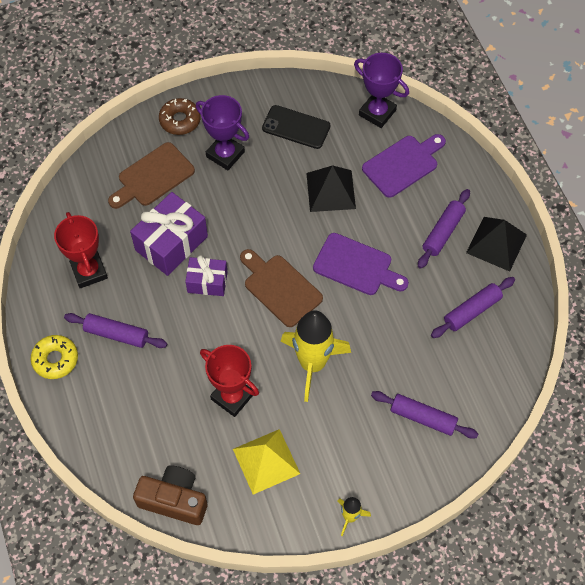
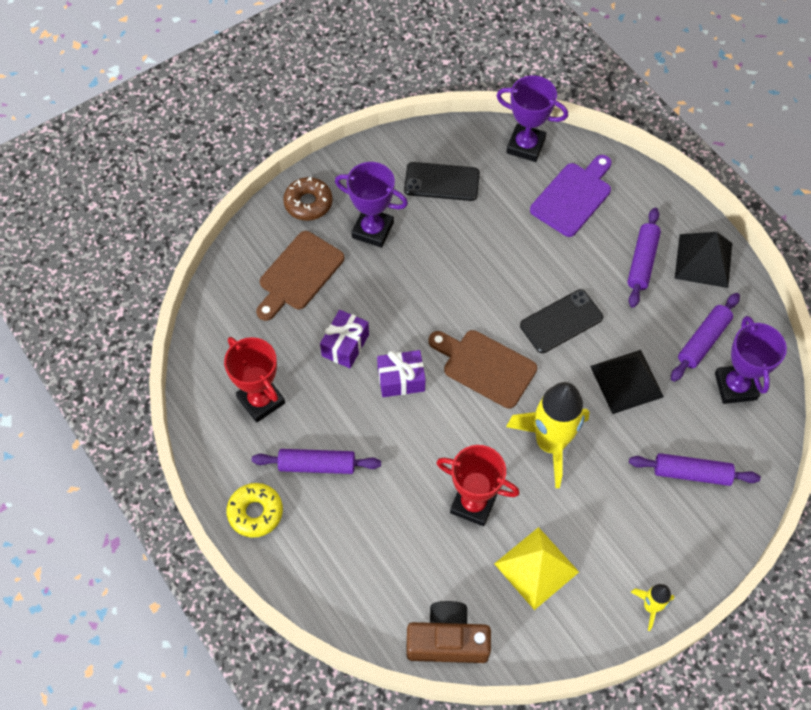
camera: 15 degrees left, 0 degrees up
purple gift [130,192,208,276] -> purple gift [320,310,369,368], size x0.61
black pyramid [306,165,356,212] -> black pyramid moved to [590,350,664,414]
purple cutting board [313,233,409,295] -> black phone [520,289,603,353]
none -> purple trophy [715,316,787,404]

